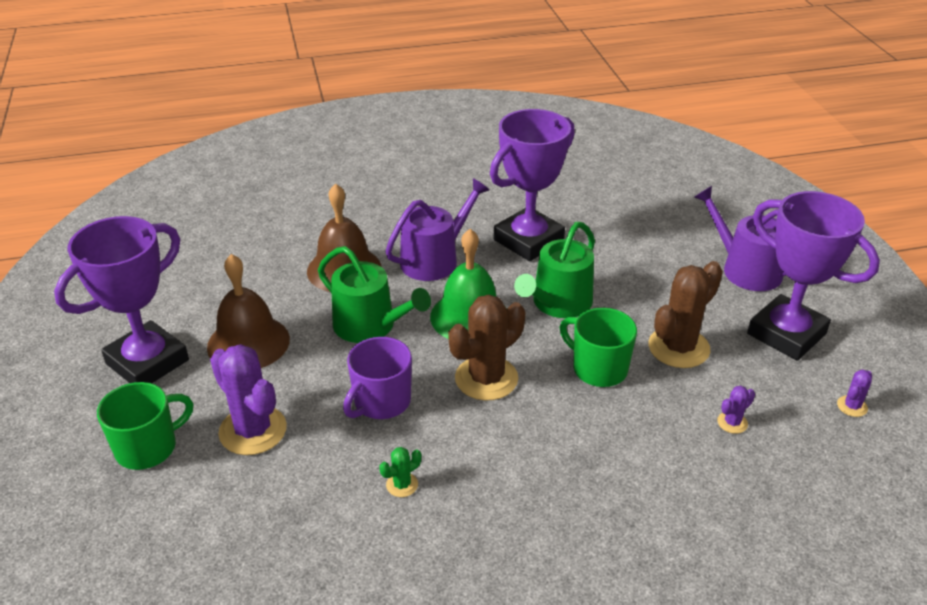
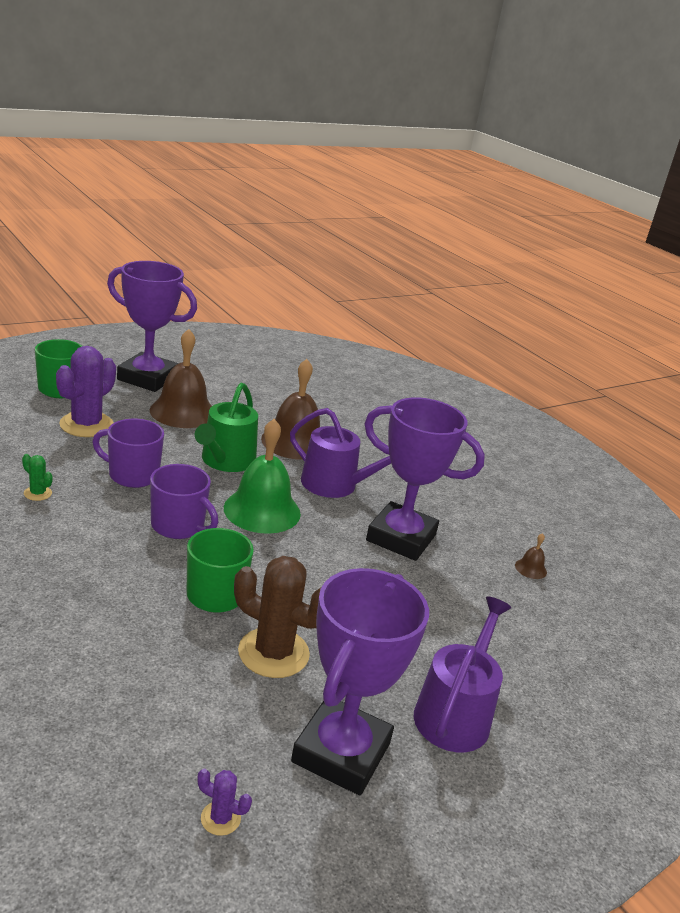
camera: 65 degrees right, 10 degrees down
brown cactus [448,295,525,401] -> purple mug [150,464,218,539]
green watering can [514,222,595,318] -> none
purple cactus [717,386,755,434] -> none
none -> brown bell [515,533,547,579]

